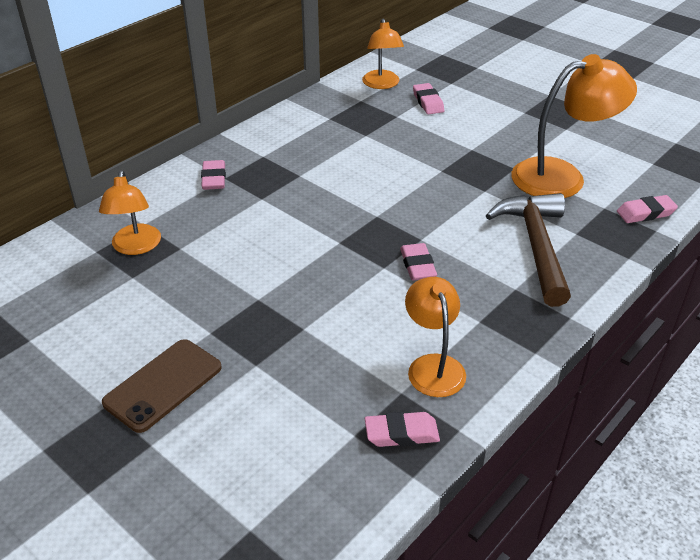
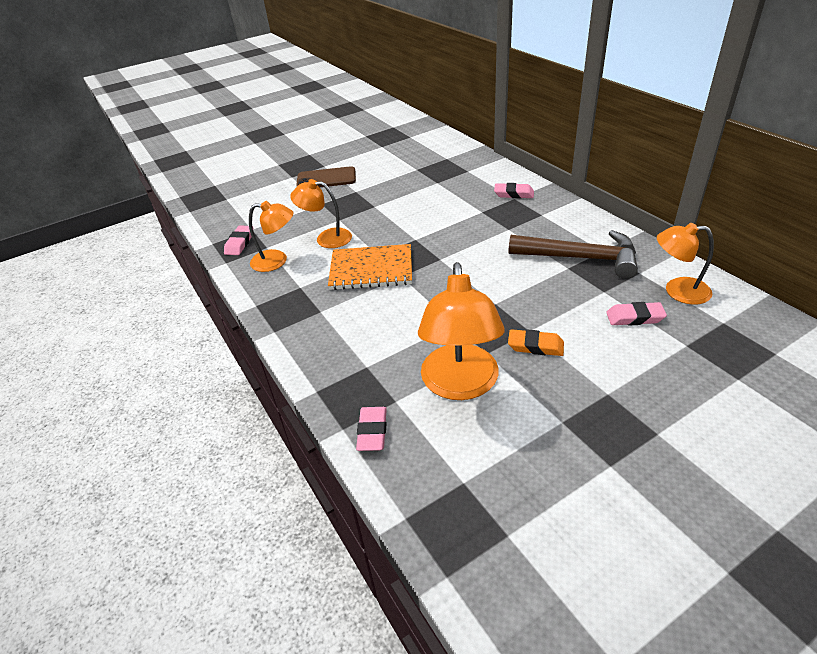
camera: 110 degrees right, 0 degrees up
orange lamp [99,170,161,255] -> orange lamp moved to [290,179,352,248]
brown phone [102,339,222,433] -> brown phone turned 60 degrees counterclockwise [296,166,356,187]
pink eraser [400,243,437,280] -> orange notebook [328,244,412,290]
brown hammer [486,193,571,307] -> brown hammer moved to [509,230,638,279]
none -> orange eraser [508,329,564,356]

